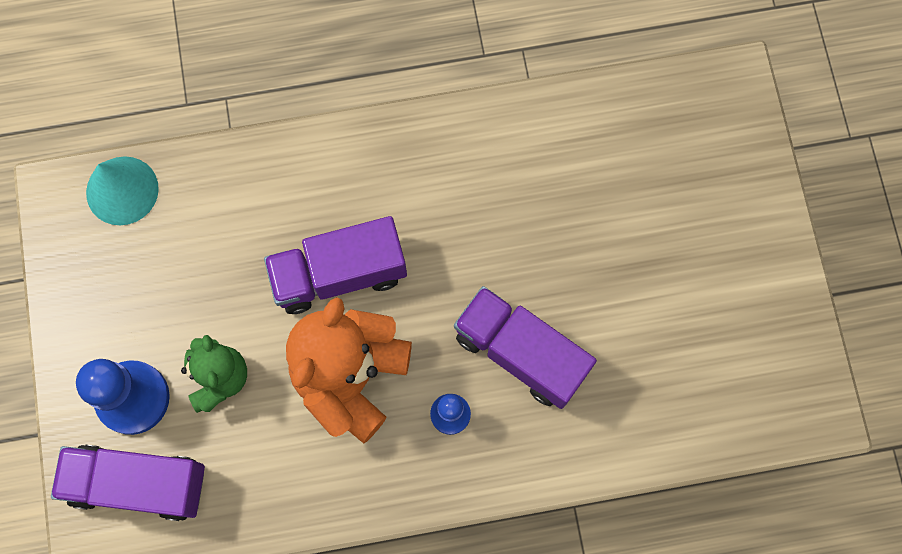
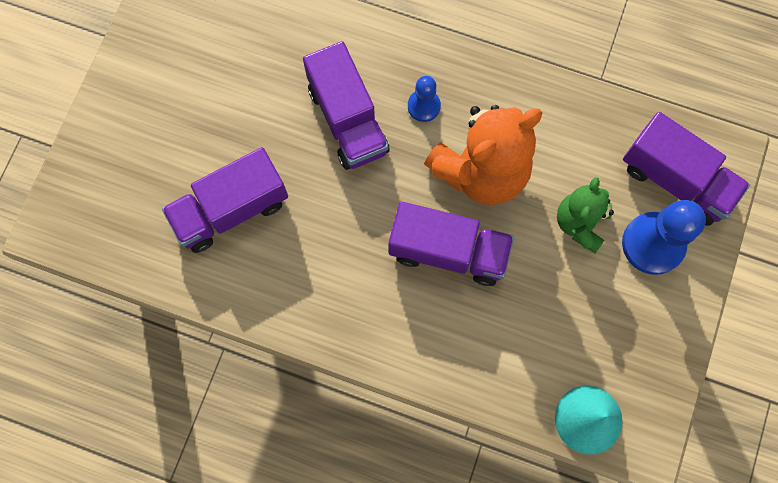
camera: 150 degrees left, 0 degrees up
none -> purple truck [162,147,288,253]

